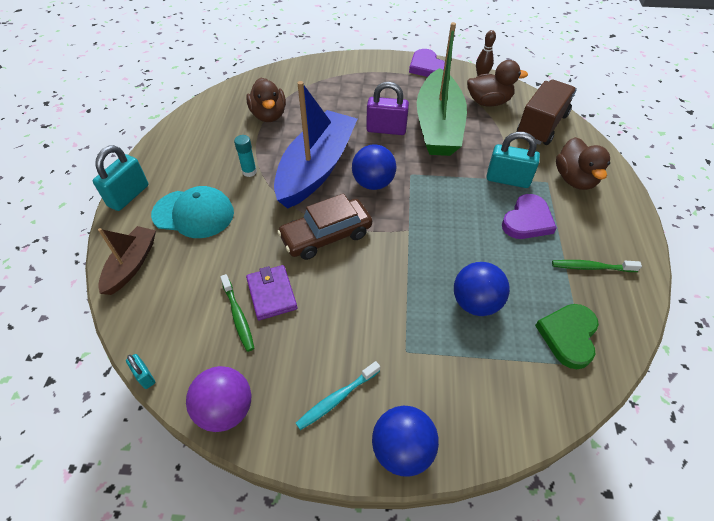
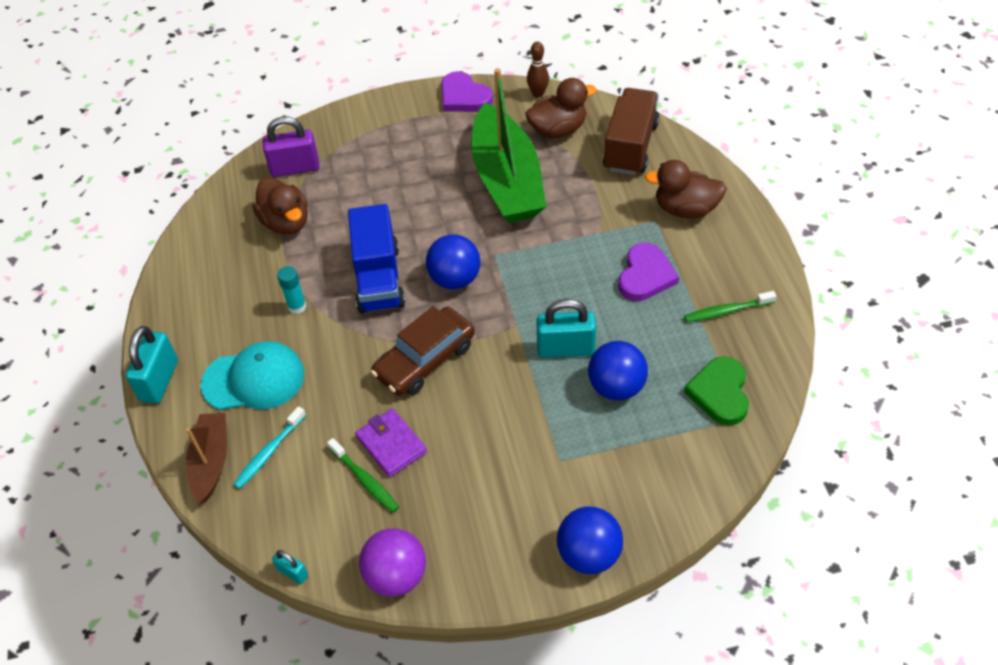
camera: 15 degrees left, 0 degrees up
blue boat [274,81,357,209] -> blue truck [348,204,405,313]
turquoise toothbrush [296,361,380,430] -> turquoise toothbrush moved to [233,406,306,489]
purple padlock [366,82,409,135] -> purple padlock moved to [262,117,319,177]
turquoise padlock [486,132,540,188] -> turquoise padlock moved to [536,299,596,358]
brown duck [556,137,610,190] -> brown duck turned 120 degrees clockwise [645,160,727,218]

